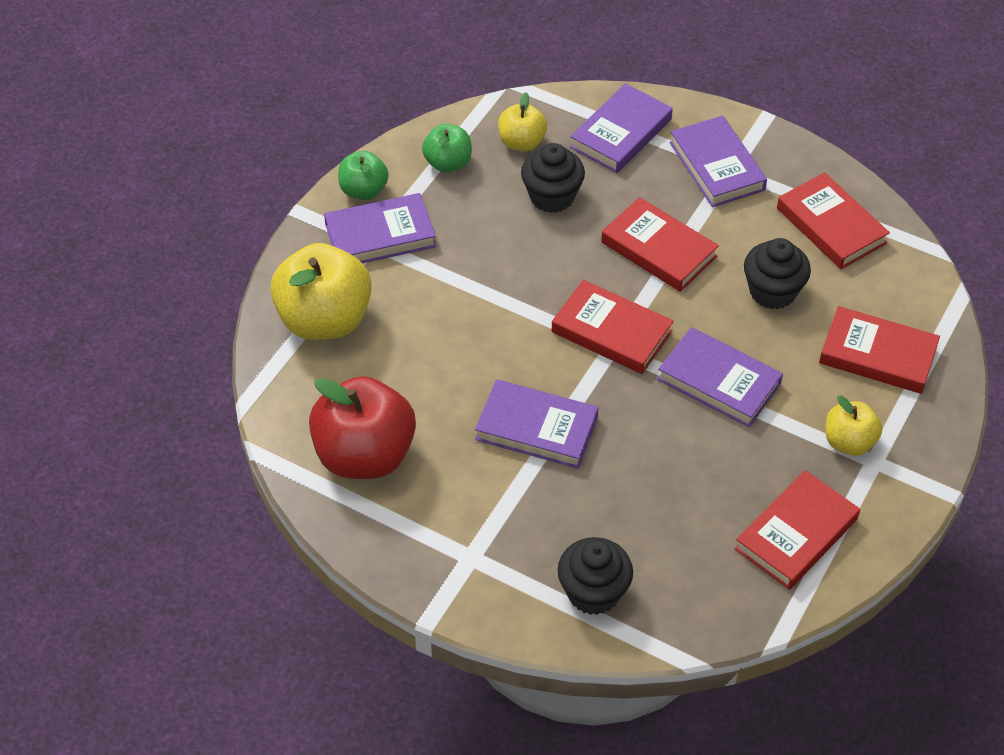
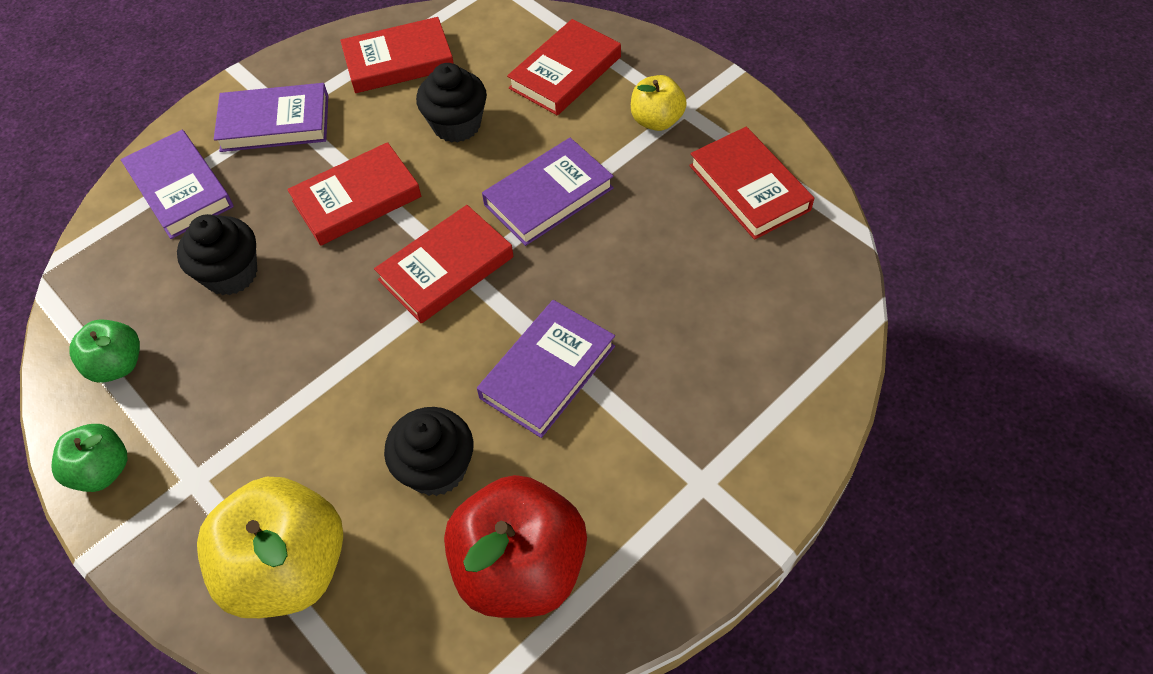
camera: 70 degrees left, 5 degrees up
purple book [324,193,436,263] -> none
yellow apple [498,92,547,151] -> none
black cupcake [557,537,633,615] -> black cupcake moved to [384,407,474,496]

